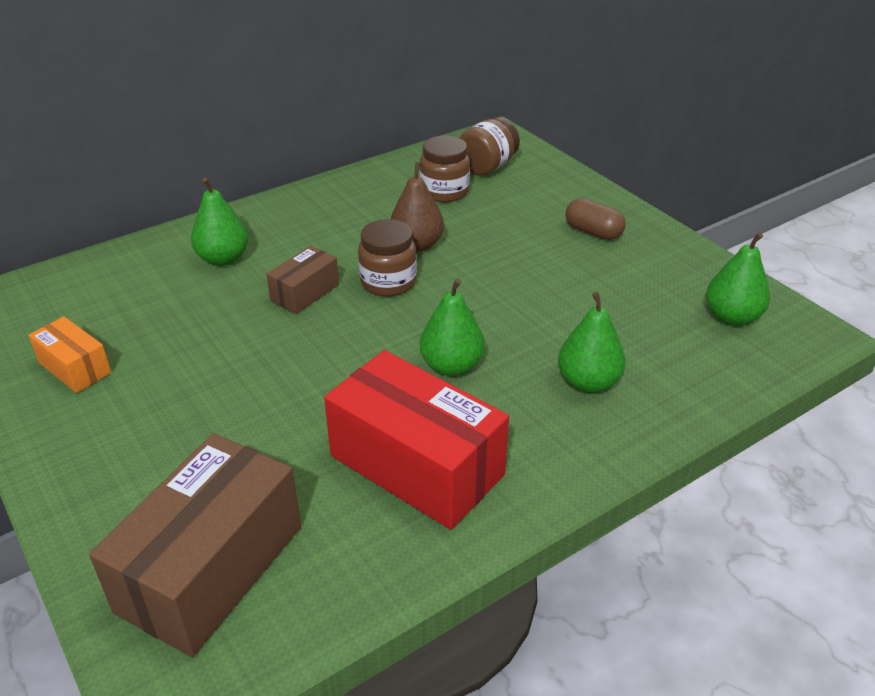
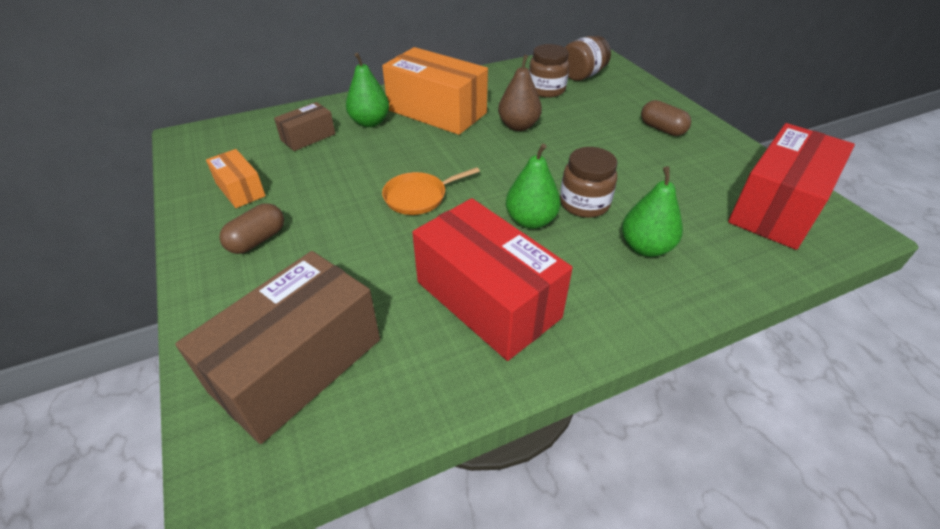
camera: 10 degrees right, 5 degrees up
brown box [266,246,339,314] -> brown box moved to [274,102,335,151]
brown jar [358,219,417,297] -> brown jar moved to [560,147,617,218]
green pear [706,232,770,326] -> red box [728,123,855,250]
none -> brown capsule [219,203,284,254]
none -> orange box [382,47,488,135]
none -> orange pan [382,167,480,215]

